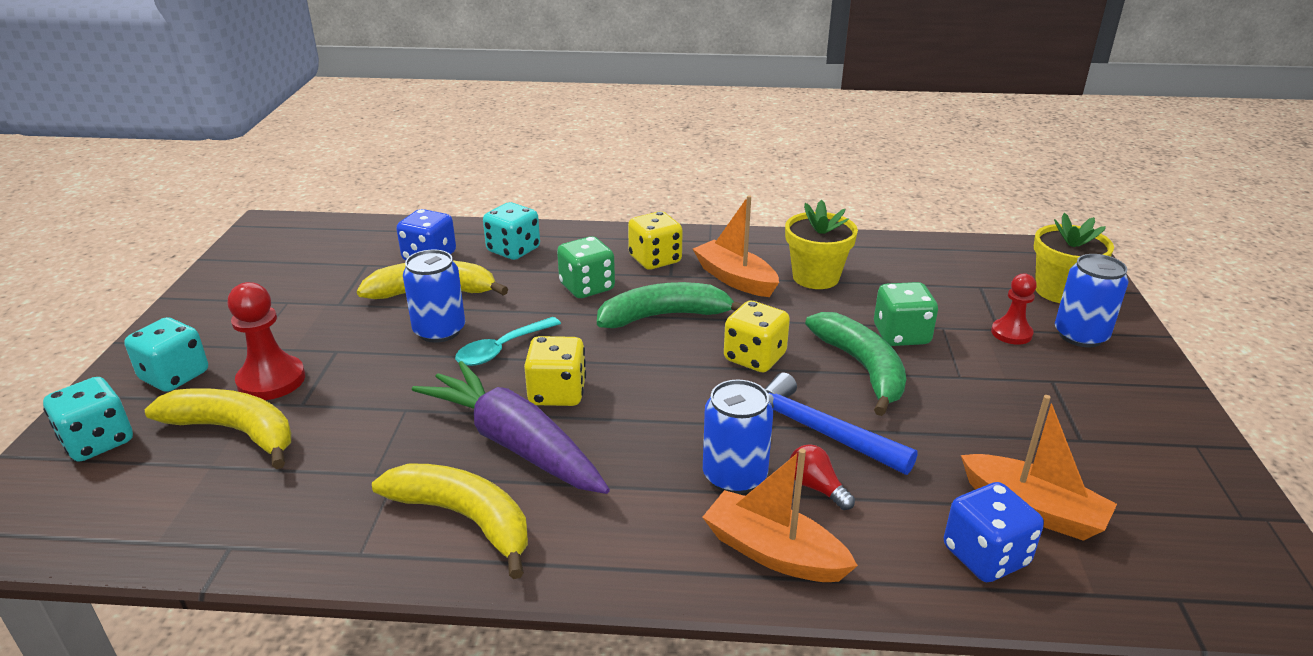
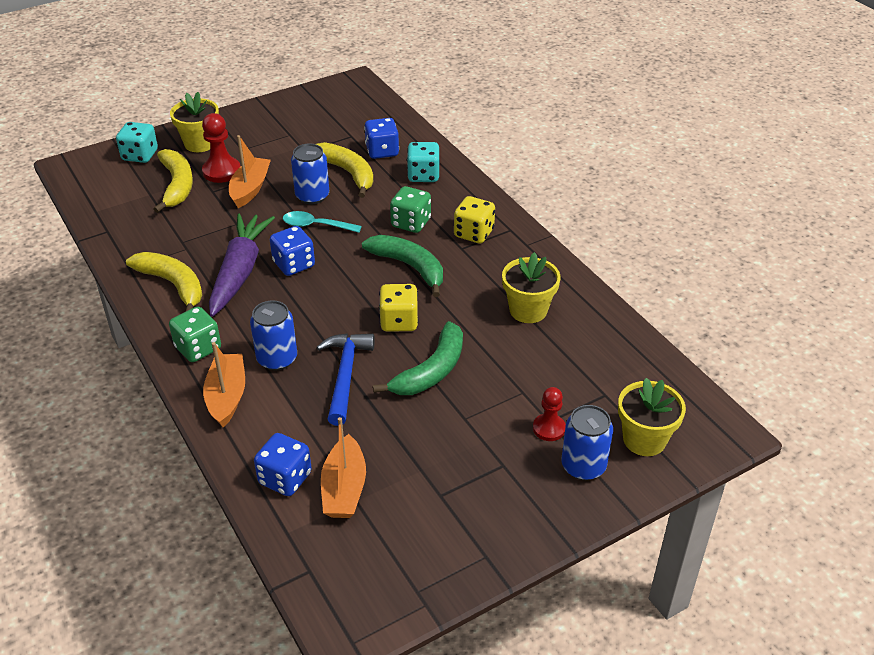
camera: 55 degrees right, 10 degrees up
turquoise dice [124,317,208,392] -> yellow flower pot [170,92,219,152]
yellow banana [372,463,528,579] -> yellow banana turned 45 degrees counterclockwise [126,252,202,312]
yellow dice [524,336,586,406] -> blue dice [270,226,315,276]
orange boat [693,195,779,297] -> orange boat moved to [229,135,271,208]
red light bulb [790,444,855,510] -> none
green dice [874,282,938,346] -> green dice moved to [169,307,221,362]

